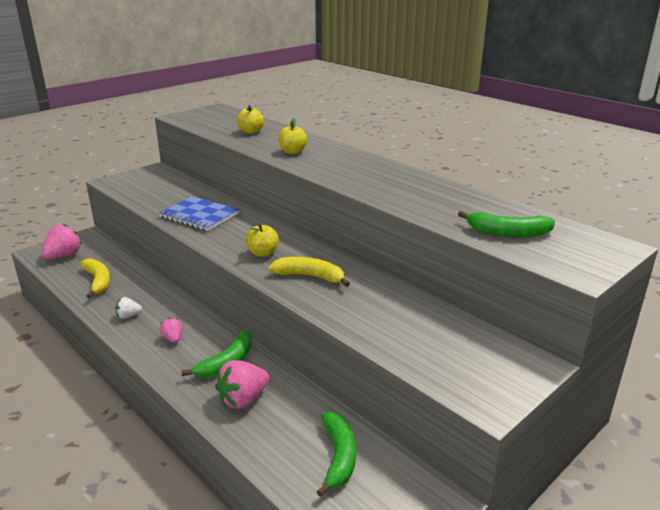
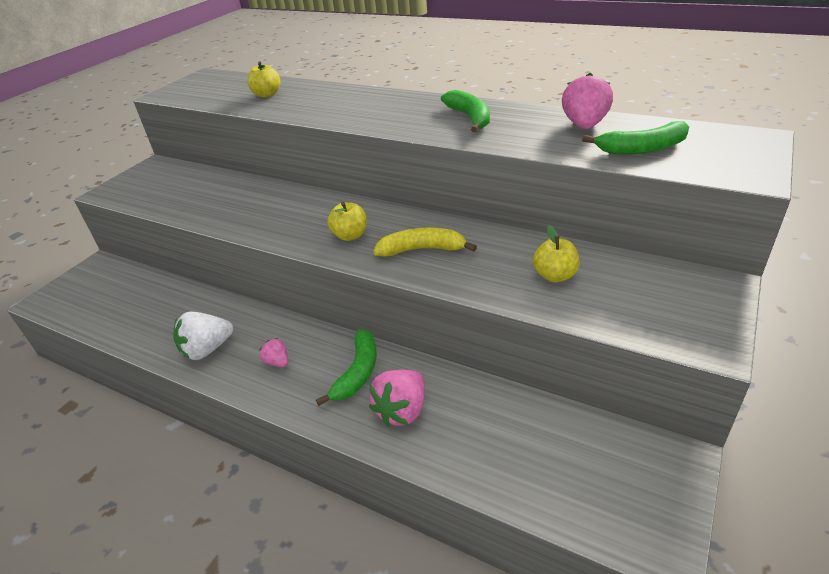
camera: 15 degrees left, 10 degrees up
pink strawberry [42,224,82,259] -> pink strawberry moved to [562,73,613,129]
yellow banana [80,258,110,298] -> none
white strawberry [116,297,142,319] -> white strawberry [174,312,233,360], size x1.83
blue notebook [159,196,239,231] -> none
yellow apple [278,118,307,154] -> yellow apple moved to [533,226,580,282]
green banana [317,412,356,497] -> green banana moved to [441,90,490,132]

